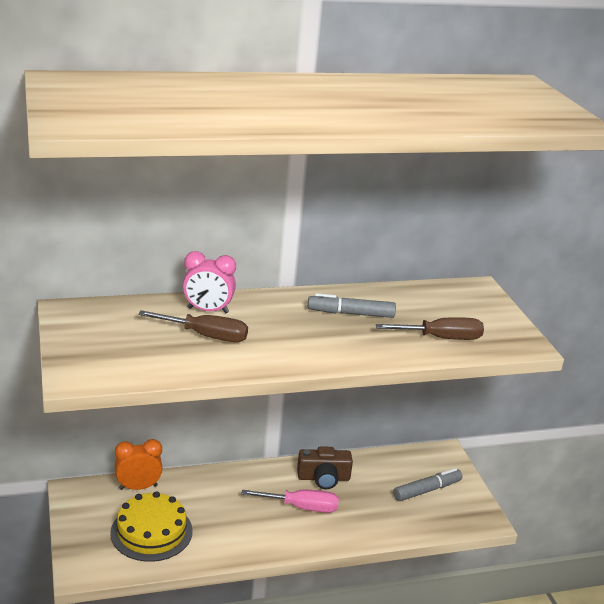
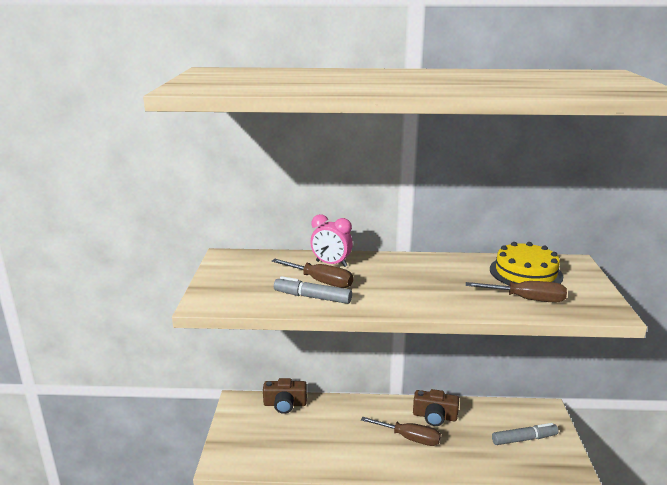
camera: 20 degrees right, 5 degrees down
yellow cake [110,491,193,562] -> yellow cake moved to [490,242,563,286]
orange clock [115,439,162,490] -> brown camera [263,378,307,414]
pink screwdriver [242,490,339,513] -> brown screwdriver [361,417,441,446]
grey marker [308,293,396,318] -> grey marker moved to [274,276,352,304]

